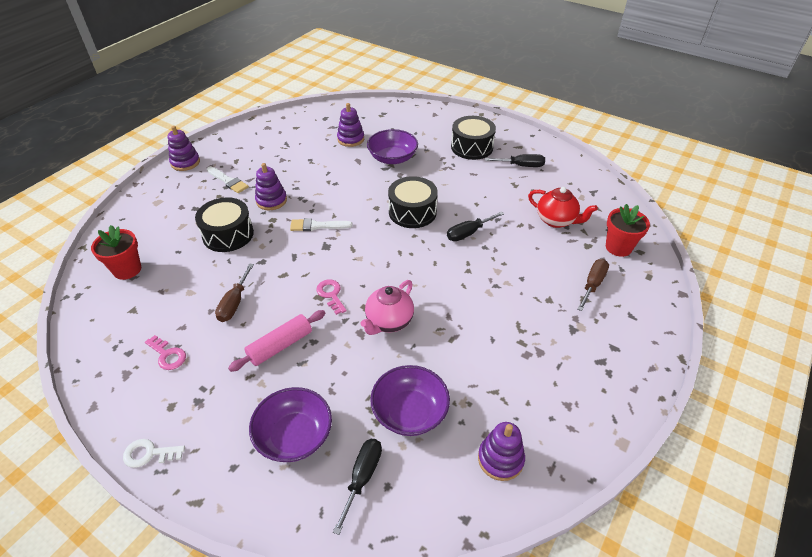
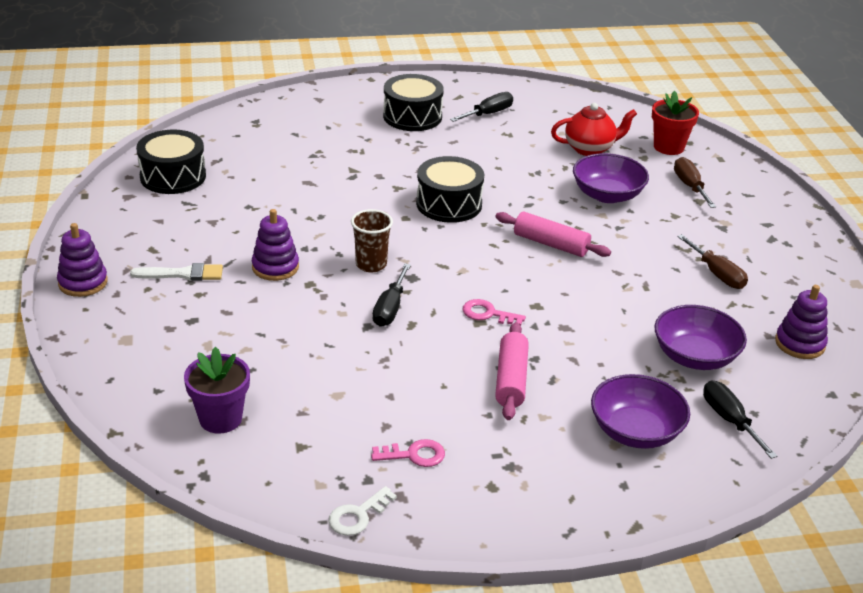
camera: 45 degrees left, 10 degrees down
red flower pot [91,225,141,280] -> purple flower pot [184,347,250,434]
white key [123,439,185,468] -> white key moved to [329,486,397,536]
black drum [195,197,254,252] -> black drum moved to [136,130,206,194]
brown screwdriver [215,263,254,322] -> brown screwdriver moved to [677,234,748,289]
white brush [290,218,353,231] -> brown cup [351,209,393,272]
purple stacking toy [337,103,364,147] -> none
pink teapot [361,280,414,335] -> none
purple bowl [367,129,418,164] -> purple bowl moved to [573,153,649,203]
black screwdriver [447,211,504,241] -> black screwdriver moved to [373,264,411,327]
none -> pink rolling pin [495,212,611,257]

